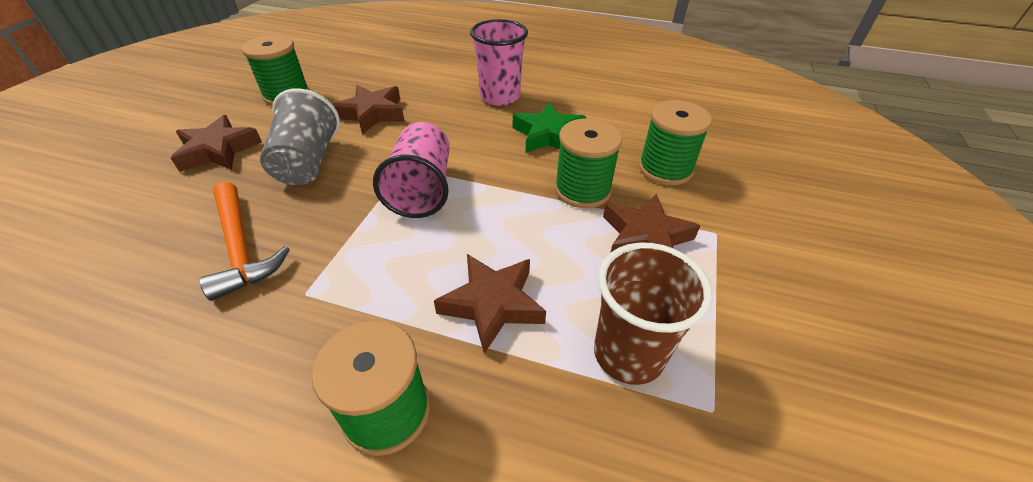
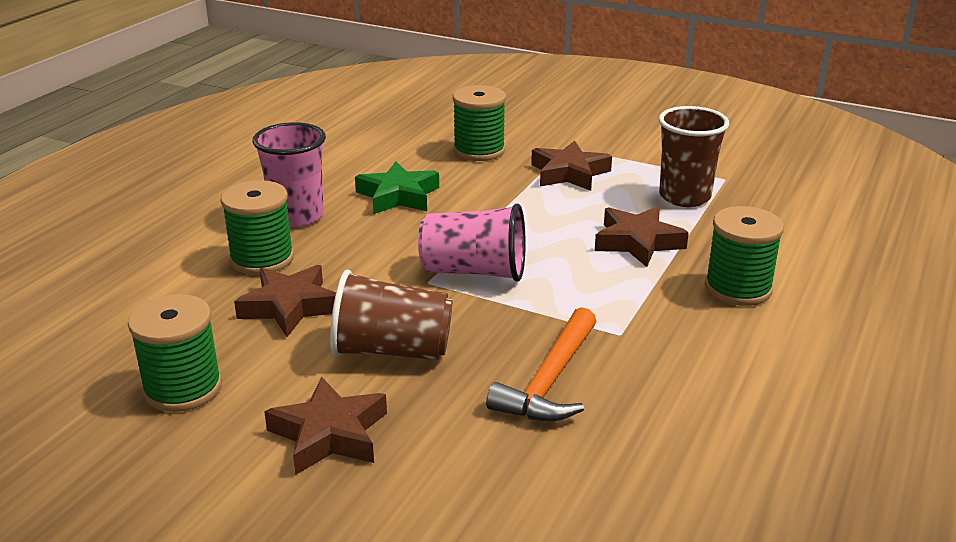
camera: 80 degrees left, 15 degrees down
orange hammer [200,182,290,301] -> orange hammer turned 135 degrees clockwise [486,307,596,421]
grey cup [260,88,340,185] -> brown cup [330,270,452,360]
green spool [555,118,623,208] -> green spool moved to [220,180,294,275]

